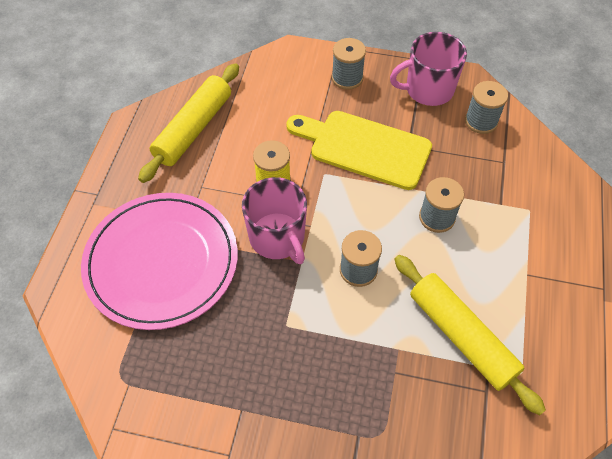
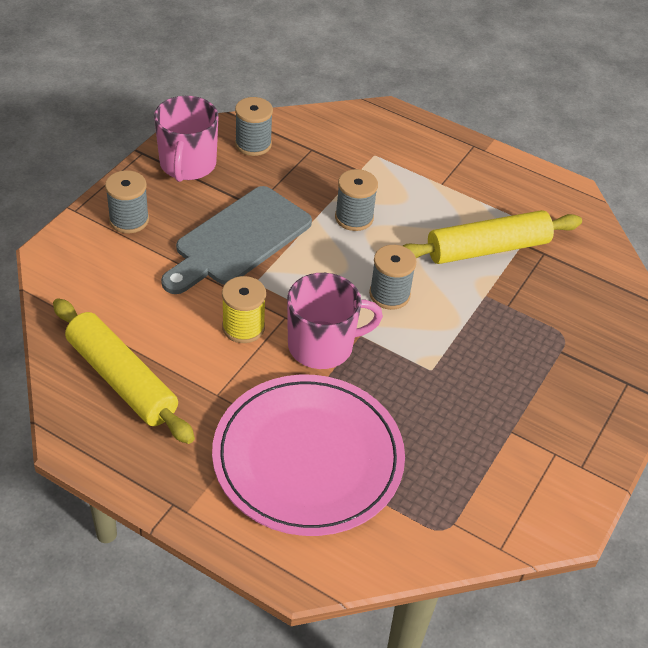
camera: 75 degrees left, 10 degrees down
yellow cutting board [286,111,432,190] -> grey cutting board [161,186,312,294]

